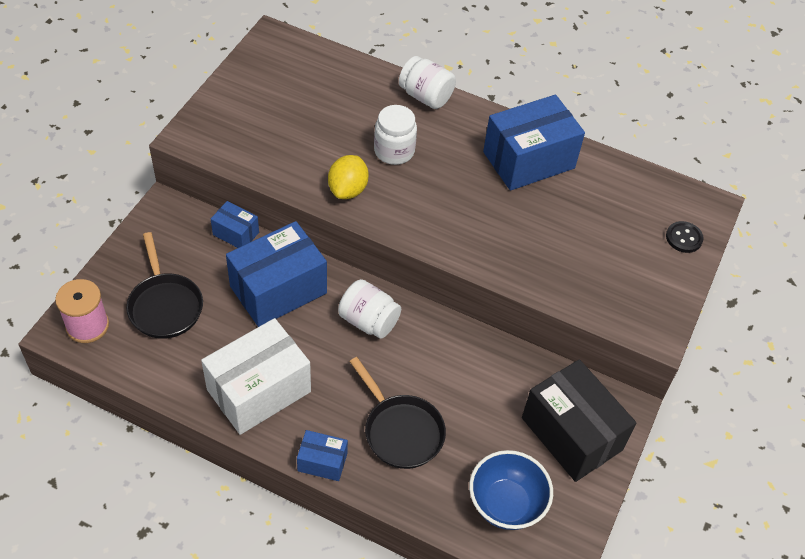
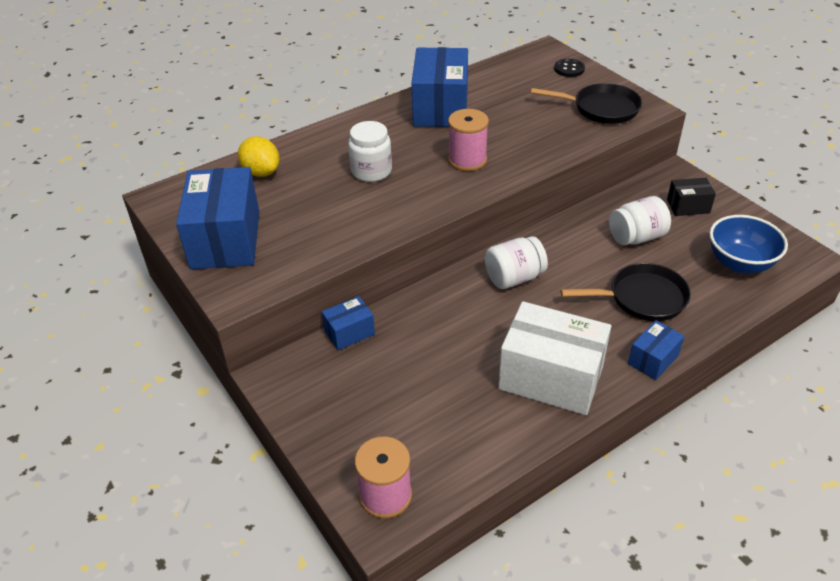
camera: 55 degrees left, 10 degrees down
black pan [126,232,203,339] -> black pan moved to [531,83,642,124]
white box [201,318,311,435] -> white box turned 60 degrees counterclockwise [498,301,611,415]
blue box [226,221,327,327] -> blue box moved to [176,167,259,270]
yellow lemon [328,155,368,199] -> yellow lemon moved to [238,137,280,177]
white jar [399,56,456,109] -> white jar moved to [609,196,671,245]
black box [522,359,636,482] -> black box [667,178,716,216], size x0.49
none -> pink spool [448,109,489,171]

